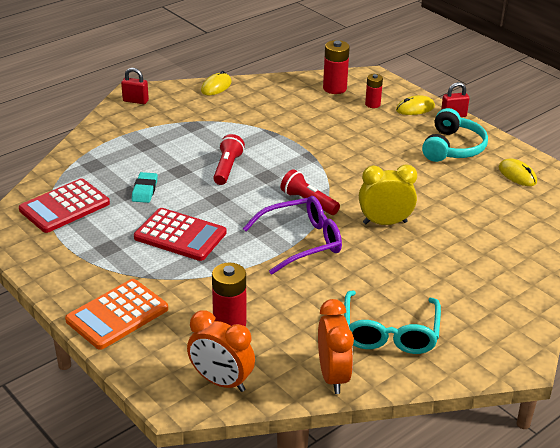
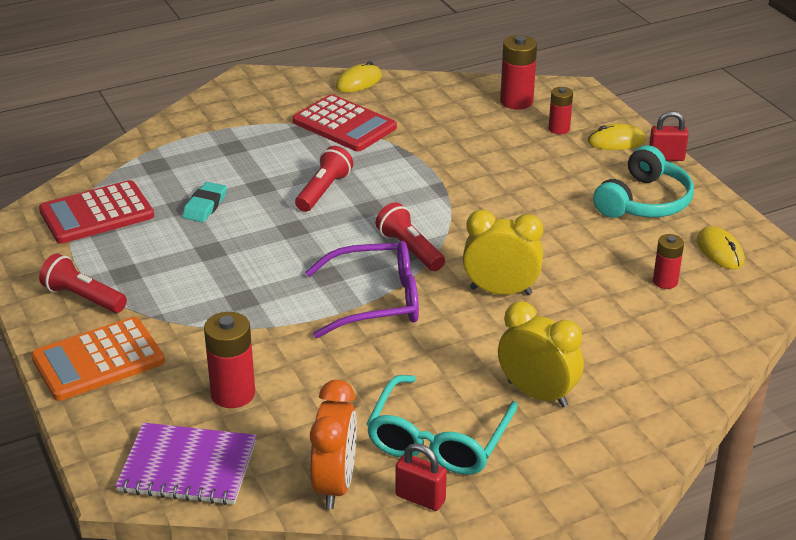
camera: 15 degrees right, 0 degrees up
red padlock [121,68,149,104] -> red padlock moved to [396,443,447,511]
red calculator [134,208,227,261] -> red calculator moved to [292,94,397,152]
orange clock [187,310,255,392] -> purple notebook [115,423,257,505]
none -> red flashlight [39,254,127,313]
none -> yellow clock [498,301,584,407]
none -> red battery [653,234,684,289]

